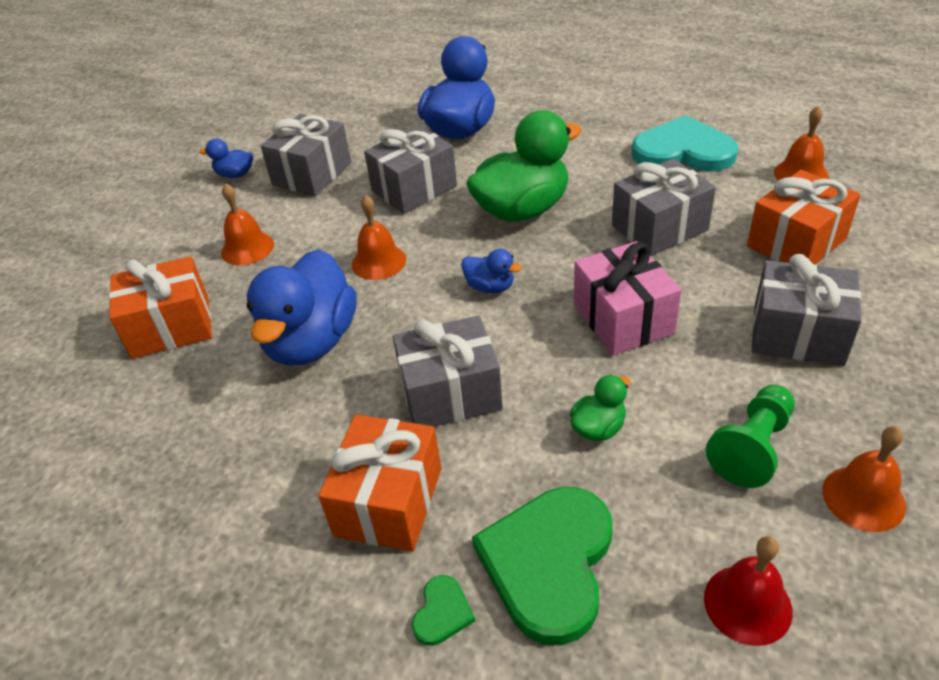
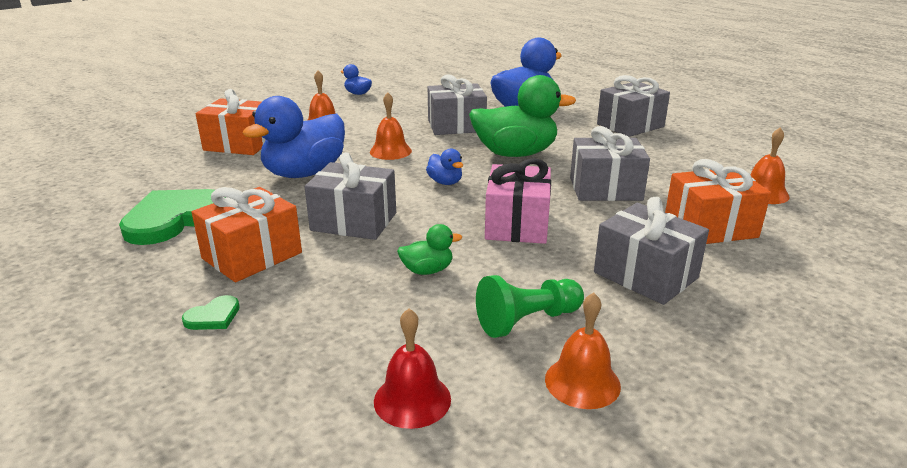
camera: 25 degrees right, 15 degrees down
grey gift [261,114,351,196] -> grey gift moved to [597,75,670,137]
green heart [472,487,613,645] -> green heart moved to [119,189,226,245]
turquoise heart [631,115,738,171] -> none

